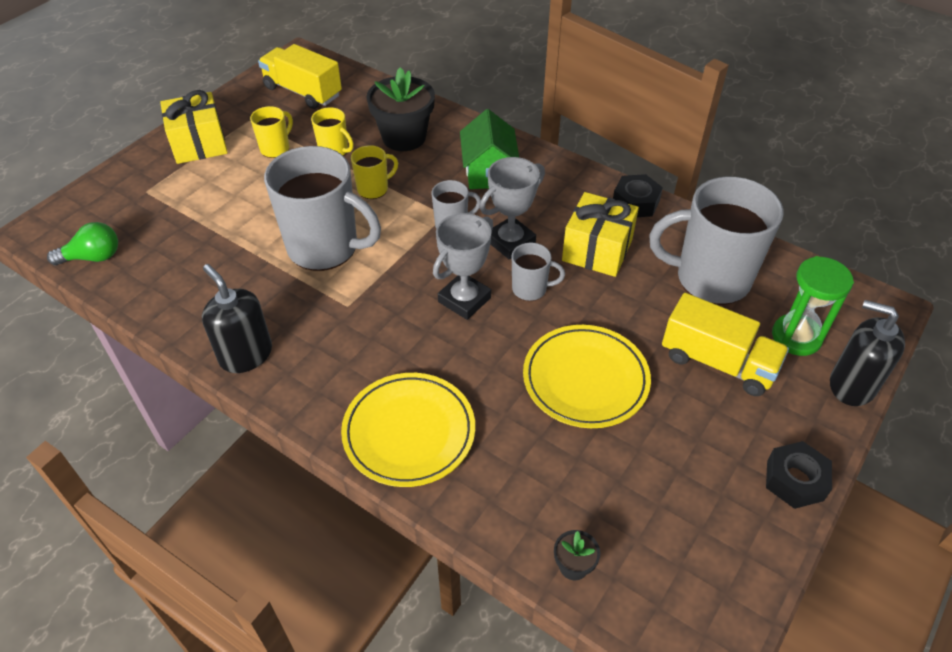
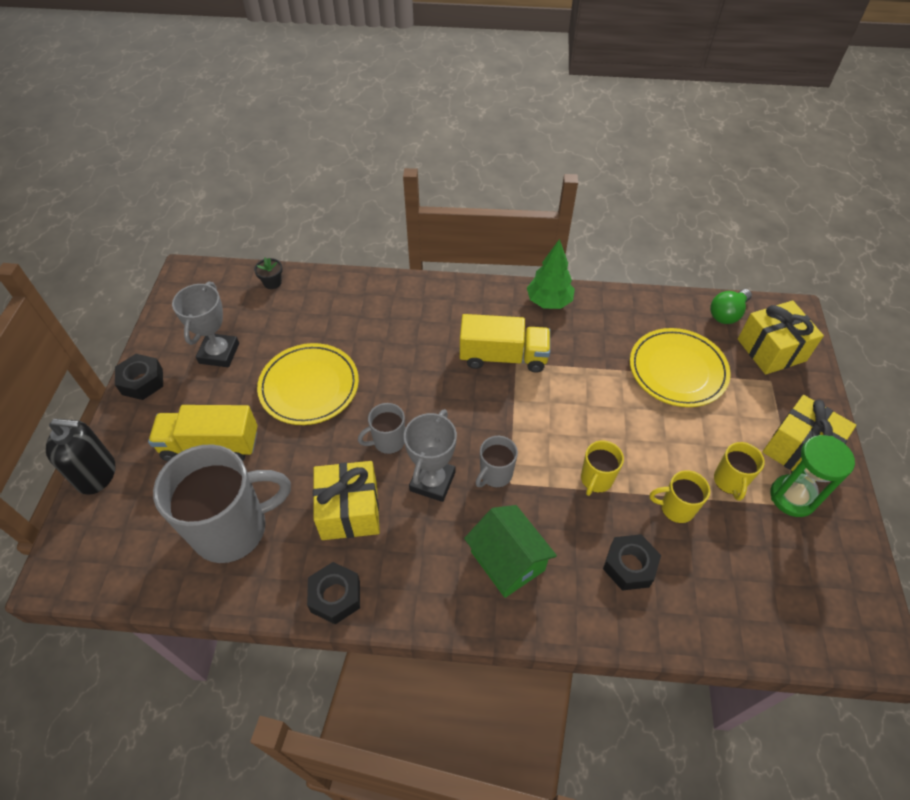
camera: 150 degrees right, 5 degrees up
black soap dispenser [202,264,272,373] -> green tree [527,239,575,309]
yellow truck [258,44,342,109] -> yellow truck moved to [460,314,550,373]
grey mug [264,146,381,271] -> none
yellow plate [341,373,475,487] -> yellow plate moved to [630,328,731,407]
black flower pot [366,67,435,151] -> black nut [603,534,661,591]
grey trophy [433,213,493,320] -> grey trophy moved to [172,281,239,367]
green hourglass [772,256,854,356] -> green hourglass moved to [770,435,855,517]
none -> yellow gift [738,300,824,375]

